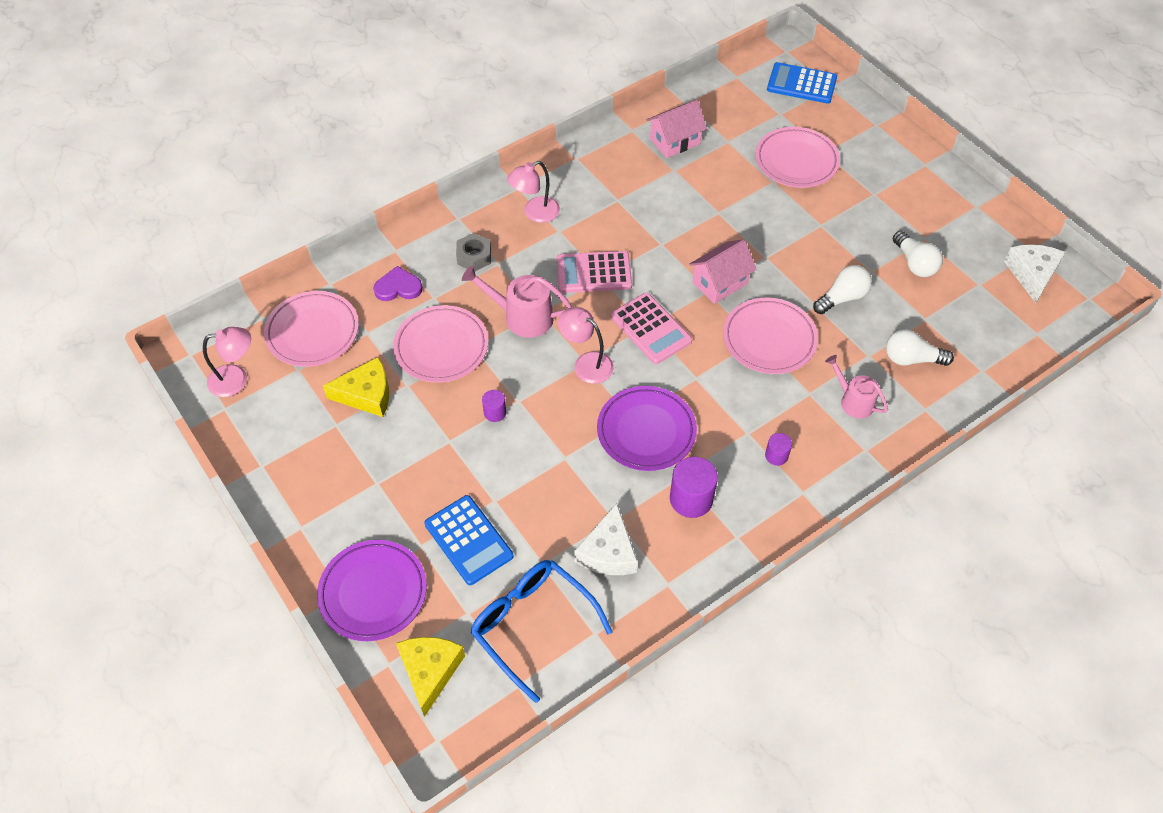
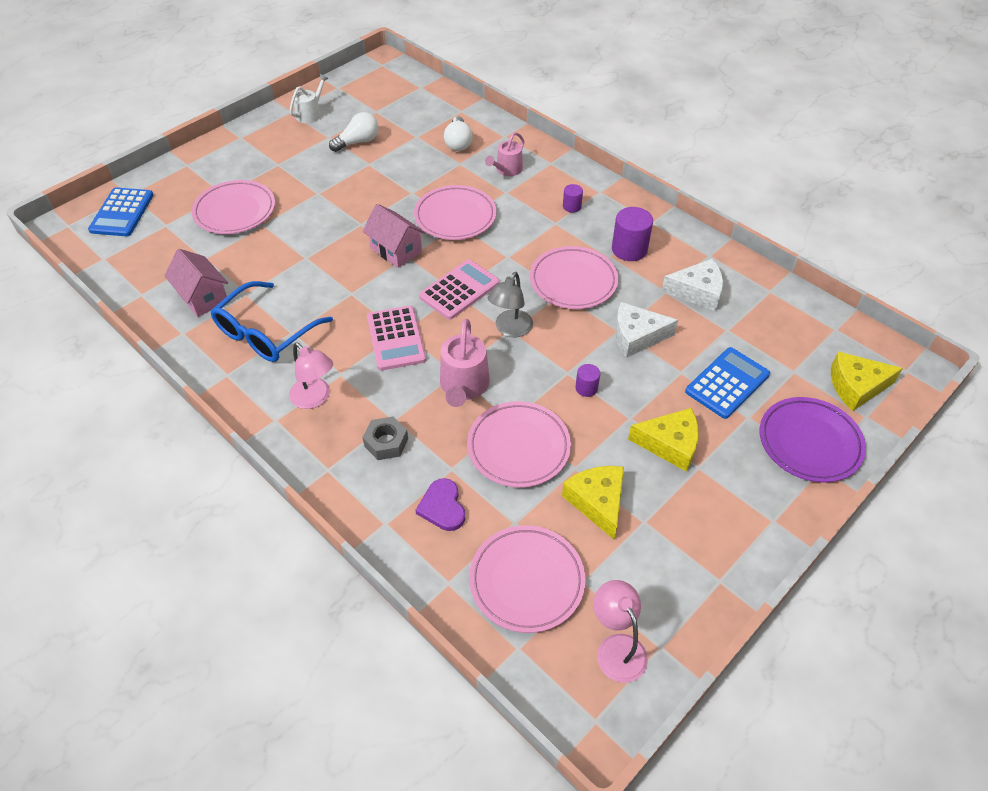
camera: 100 degrees left, 5 degrees down
blue glasses [470,560,612,703] -> blue glasses moved to [210,281,333,362]
pink lamp [558,307,614,384] -> grey lamp [488,272,533,337]
purple plate [597,386,697,471] -> pink plate [530,246,618,309]
white light bulb [813,265,872,314] -> none
white cheese [1004,245,1065,303] -> white cheese moved to [615,302,678,358]
none -> white watering can [289,74,329,123]
none -> yellow cheese [628,408,699,472]

